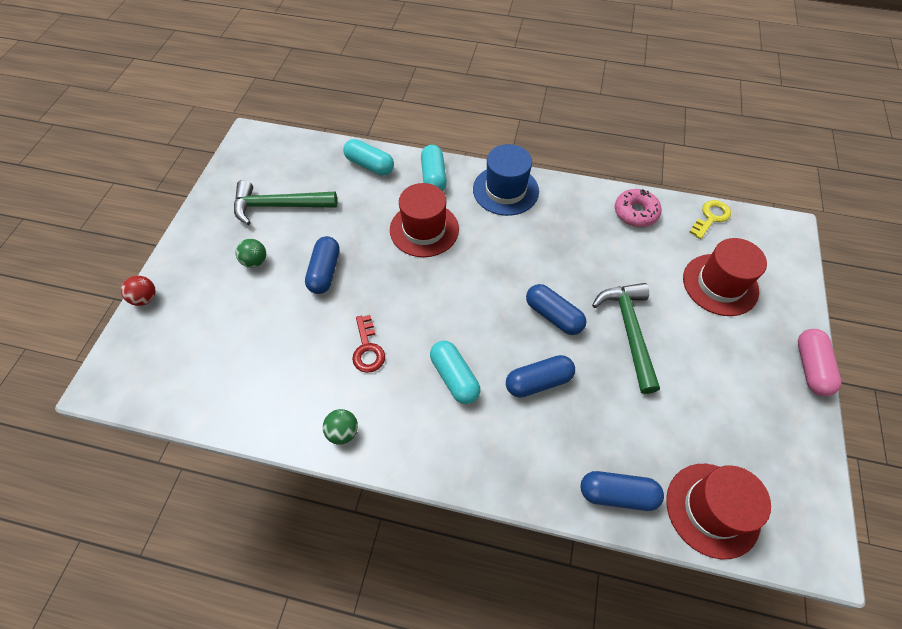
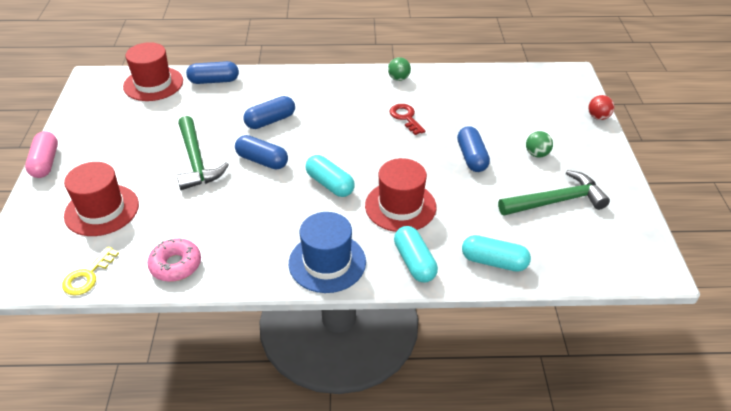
camera: 165 degrees right, 15 degrees down
turquoise capsule [430,340,481,404] -> turquoise capsule moved to [305,155,355,197]

